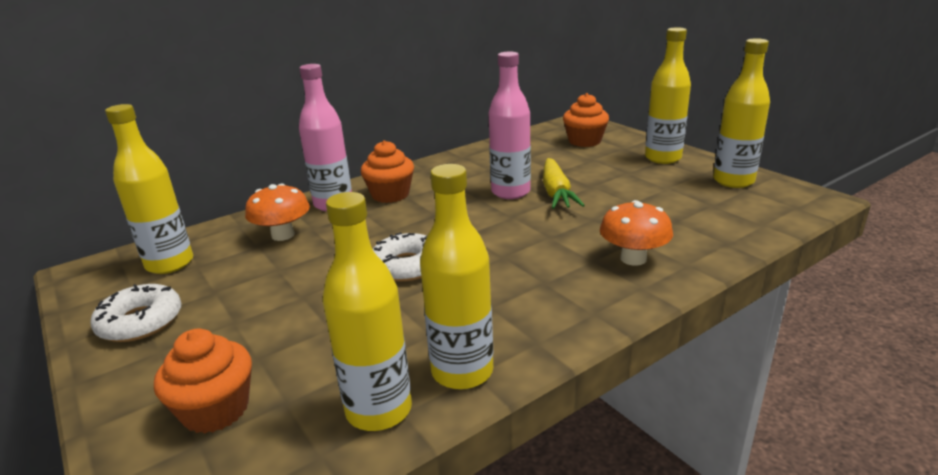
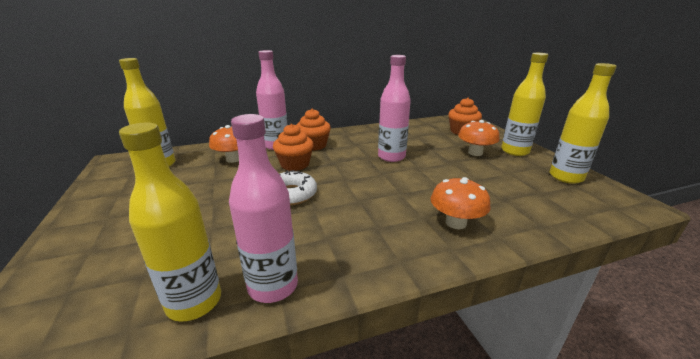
camera: 15 degrees right, 0 degrees up
white donut [90,284,182,342] -> none
orange cupcake [154,329,252,434] -> orange cupcake moved to [273,124,314,171]
yellow bottle [420,164,493,390] -> pink bottle [229,114,298,303]
yellow carrot [543,158,585,209] -> none
none -> orange mushroom [458,120,500,156]

